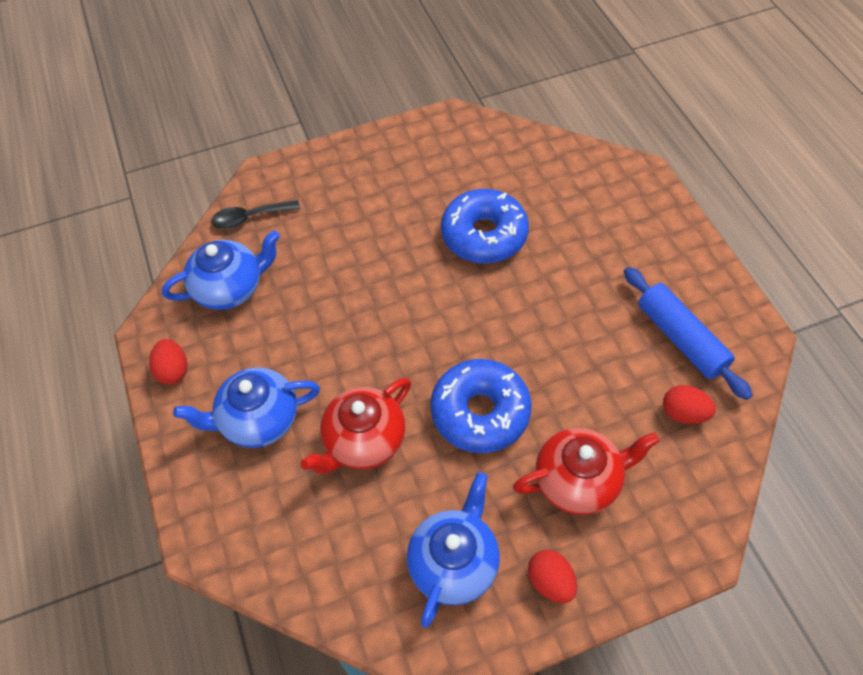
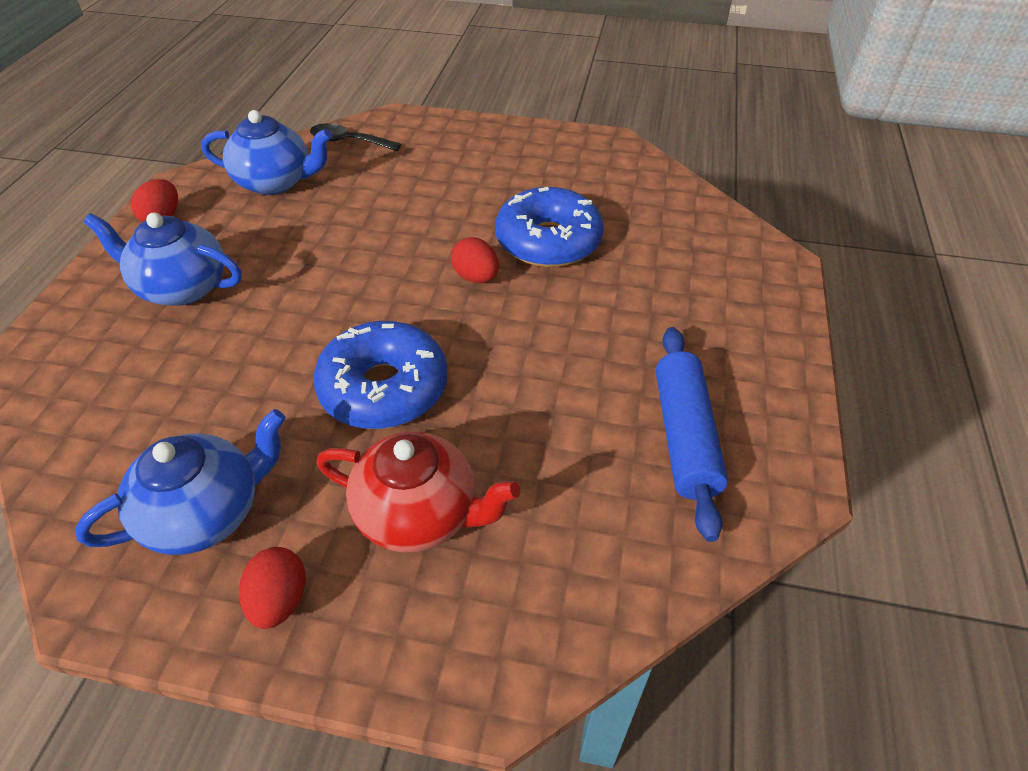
camera: 30 degrees right, 10 degrees down
red teapot [301,378,411,474] -> none
red egg [663,385,716,424] -> red egg moved to [451,237,499,283]

